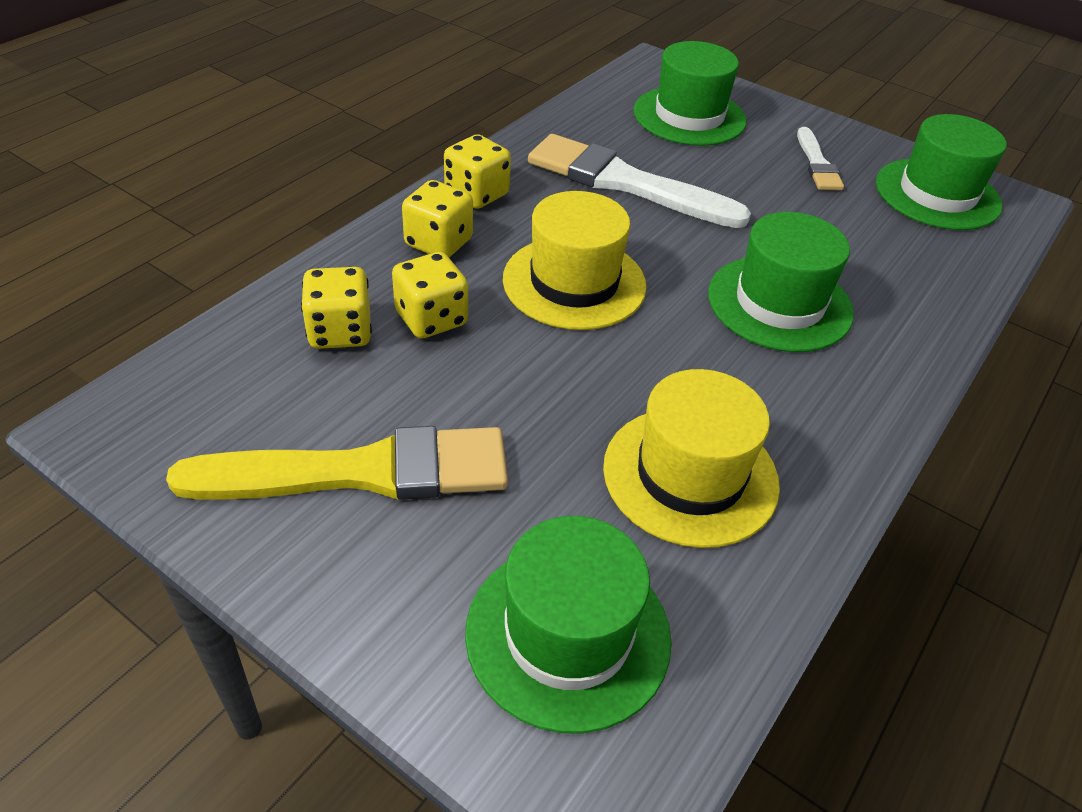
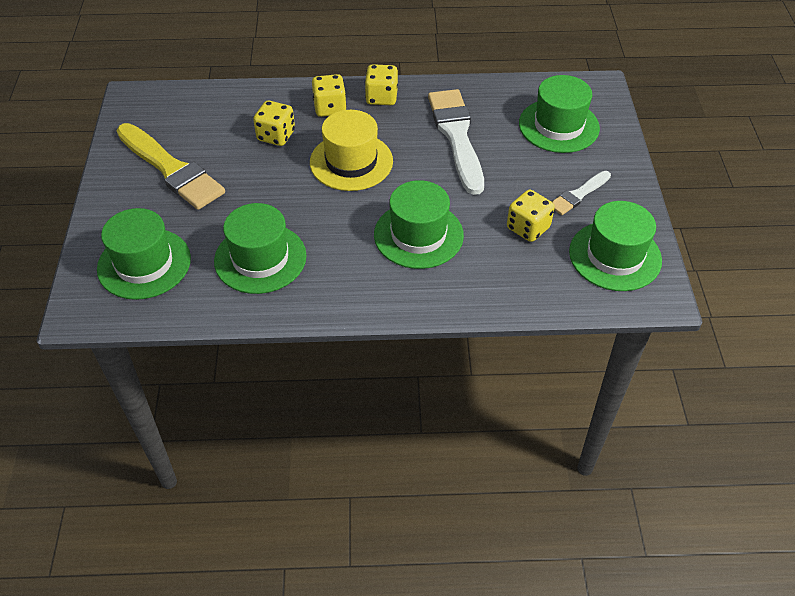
camera: 55 degrees right, 5 degrees up
yellow dice [301,267,372,349] -> yellow dice moved to [507,190,555,242]
yellow hat [603,369,780,548] -> green hat [214,203,307,294]

